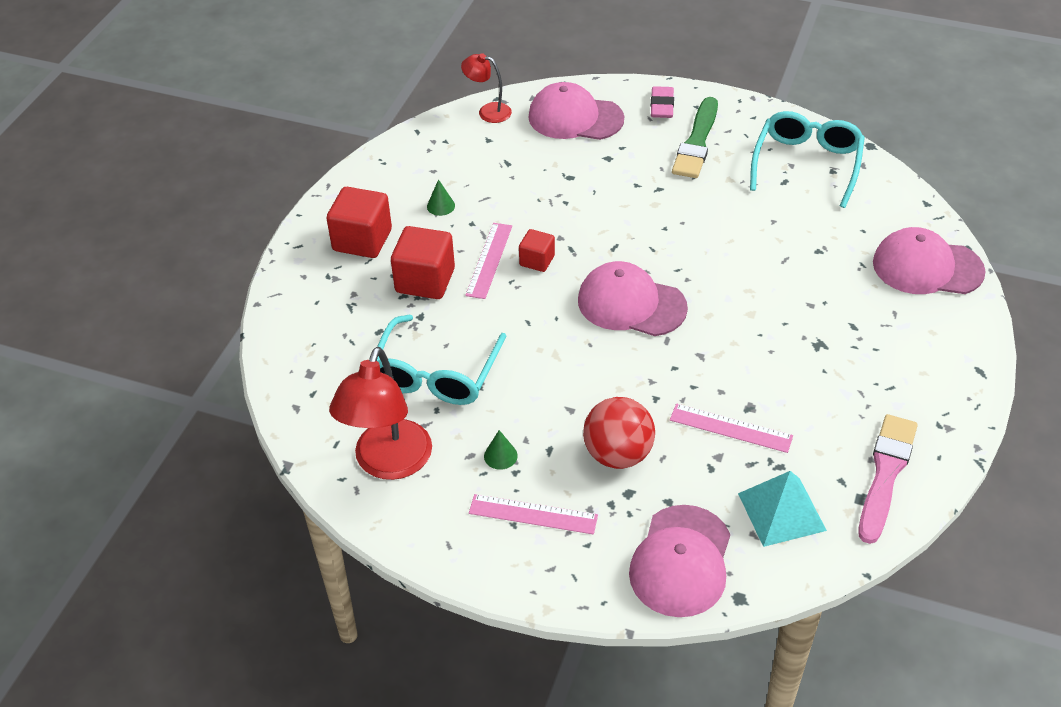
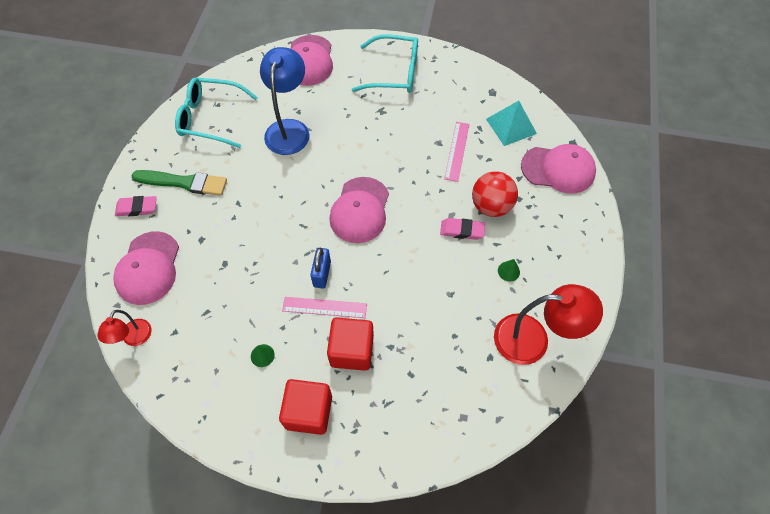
camera: 100 degrees left, 15 degrees up
turquoise glasses [377,314,506,405] -> turquoise glasses moved to [352,34,418,93]
pink ruler [469,494,598,535] -> none
red cube [519,229,555,272] -> blue padlock [310,248,331,289]
pink brush [858,414,918,544] -> none
none -> blue lamp [260,47,310,155]
none -> pink eraser [440,218,485,240]

